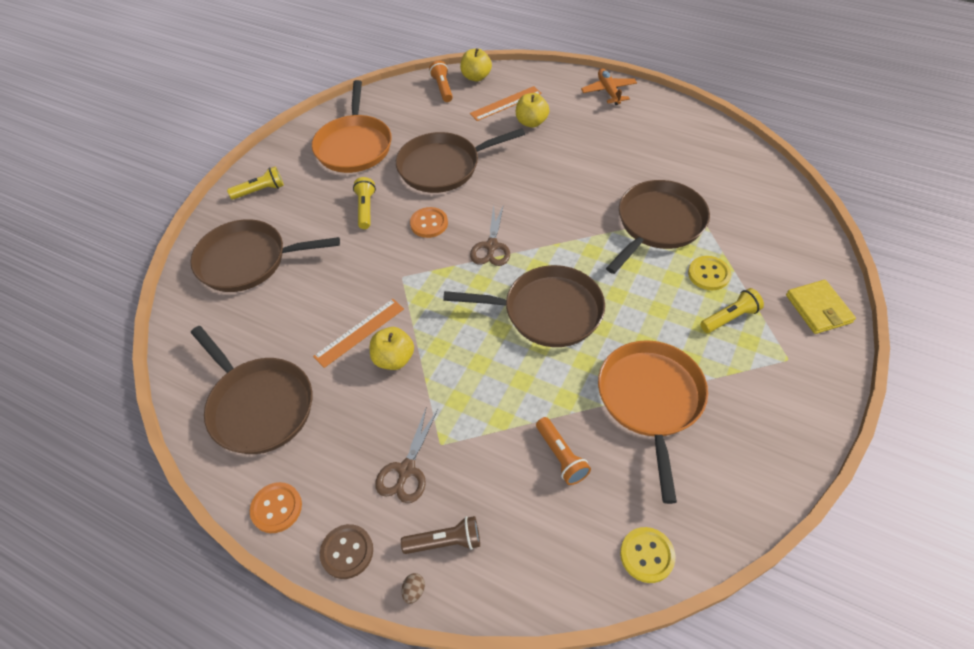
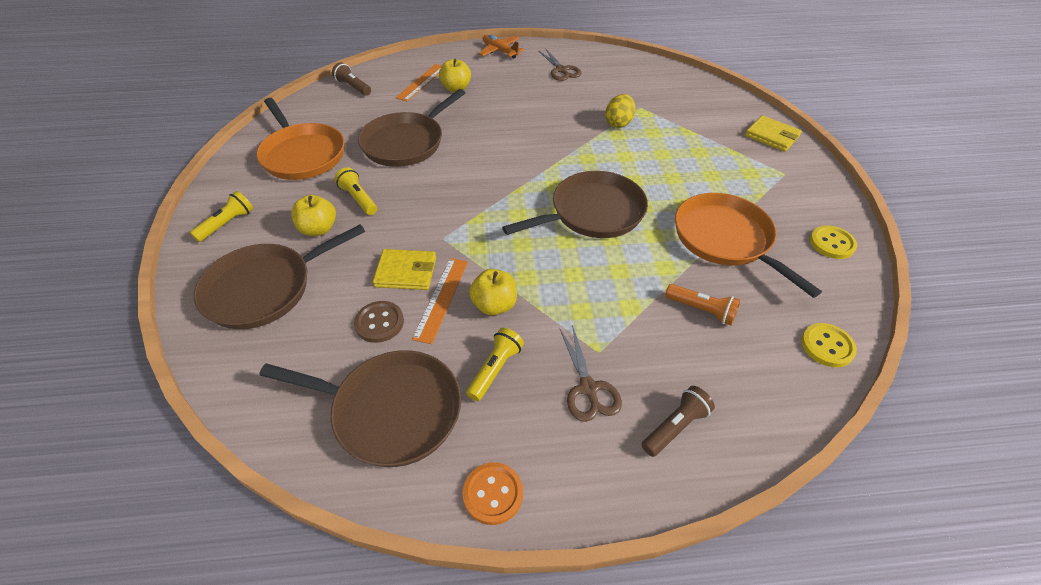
camera: 35 degrees left, 5 degrees down
brown button [320,524,373,579] -> brown button moved to [354,301,404,343]
brown egg [402,573,425,604] -> none
orange button [410,207,448,238] -> none
orange flashlight [429,61,453,102] -> brown flashlight [332,62,371,96]
yellow apple [460,48,492,81] -> yellow apple moved to [291,195,336,236]
brown scissors [470,204,510,266] -> brown scissors moved to [539,48,582,81]
brown pan [606,180,710,274] -> yellow egg [605,94,636,128]
yellow button [688,256,731,290] -> yellow button moved to [810,225,857,259]
yellow flashlight [700,288,764,333] -> yellow flashlight moved to [466,328,524,401]
none -> yellow wallet [373,249,436,290]

